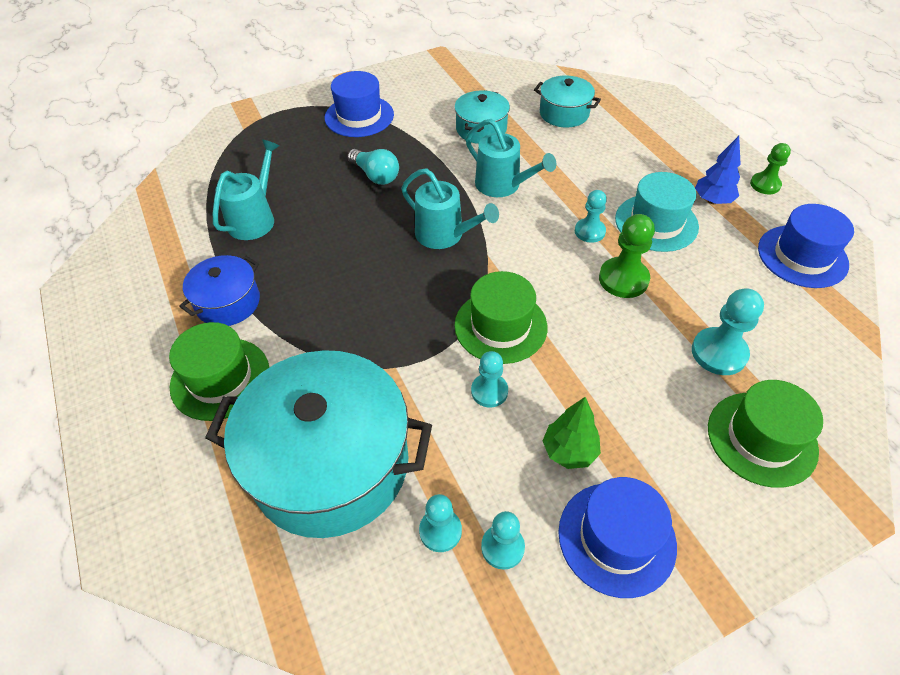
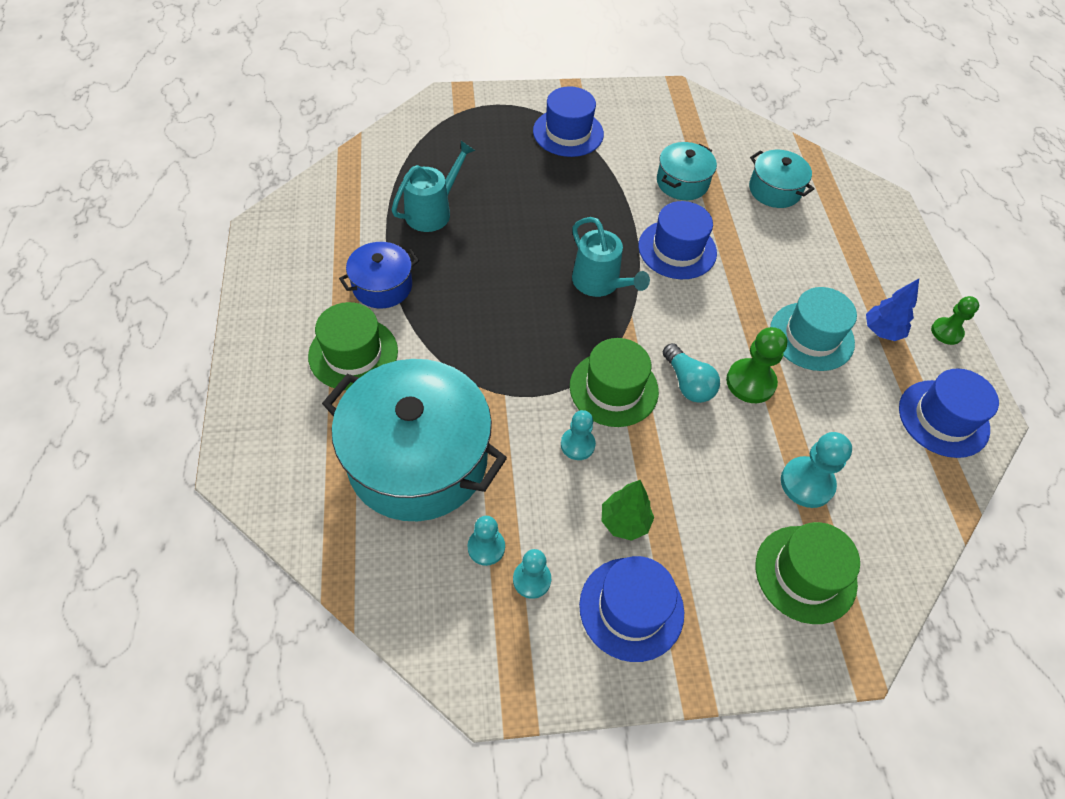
camera: 15 degrees right, 5 degrees up
turquoise light bulb [347,149,399,185] -> turquoise light bulb moved to [663,343,720,403]
turquoise watering can [466,119,556,197] -> blue hat [638,201,717,279]
turquoise pawn [575,190,607,243] -> none

